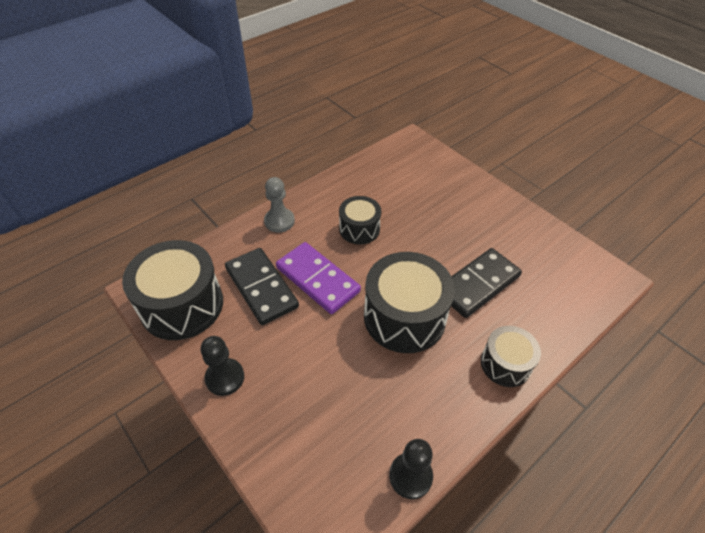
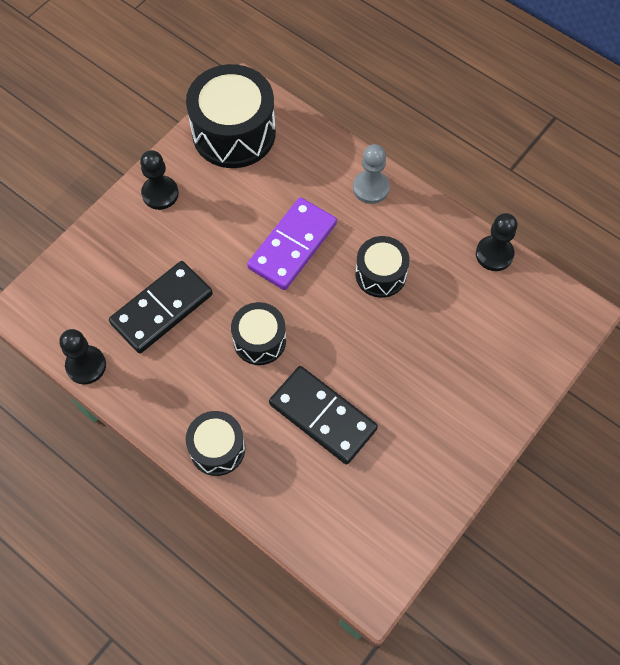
camera: 80 degrees right, 15 degrees up
black domino [225,248,299,325] -> black domino moved to [109,261,213,354]
black drum [364,252,455,353] -> black drum [231,302,286,365], size x0.57
none -> black pawn [476,213,517,271]

